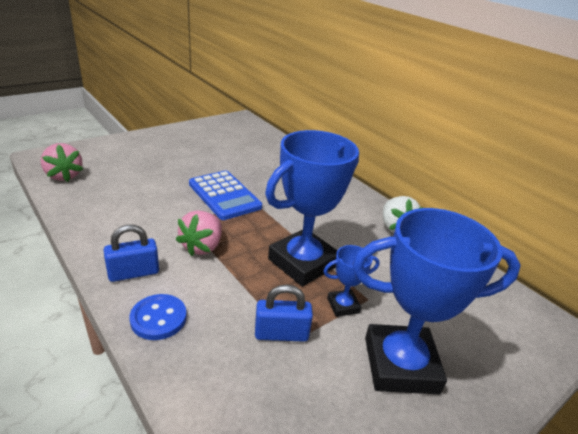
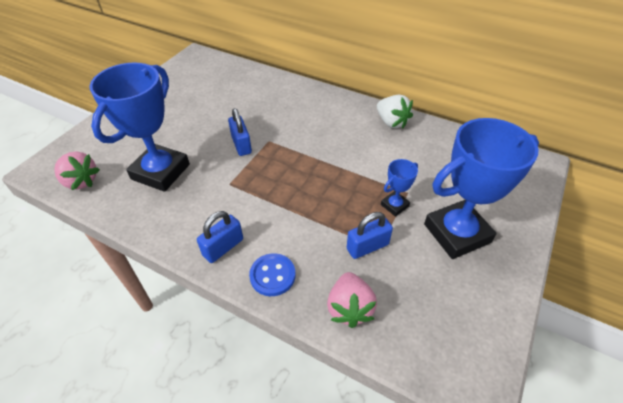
camera: 20 degrees left, 15 degrees up
pink strawberry [176,211,222,256] -> pink strawberry moved to [327,272,377,328]
blue calculator [189,171,262,220] -> blue padlock [228,108,252,156]
blue trophy [265,130,359,287] -> blue trophy moved to [89,63,190,192]

